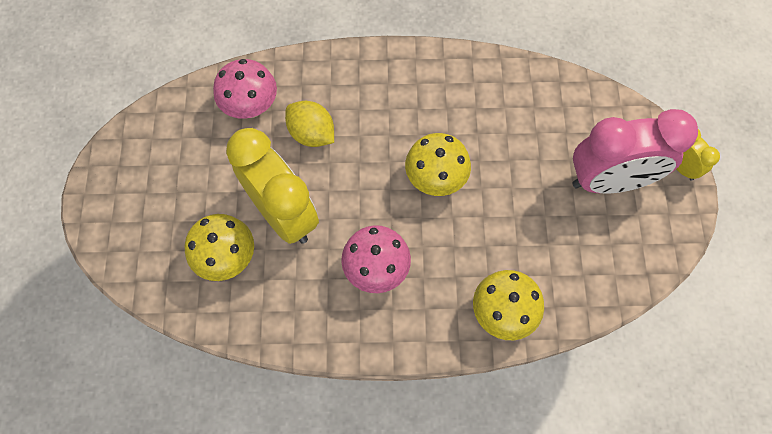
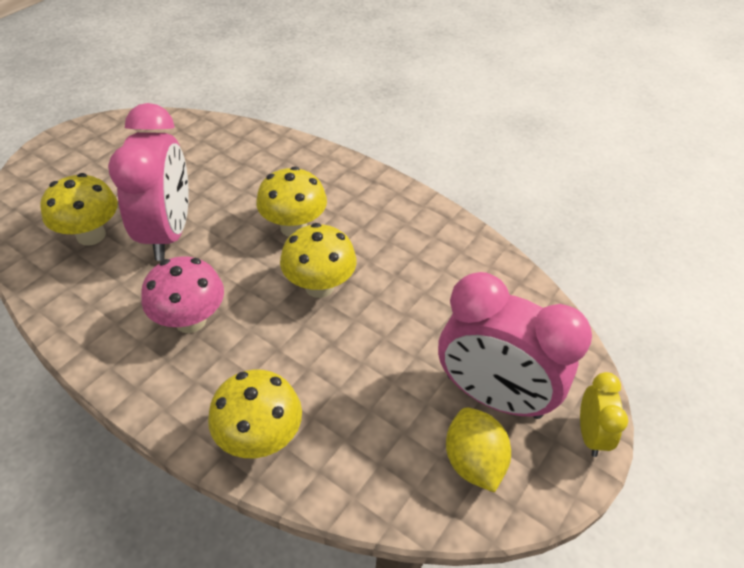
camera: 35 degrees right, 20 degrees down
pink mushroom [213,59,277,119] -> none
yellow clock [226,128,319,244] -> pink clock [108,103,189,261]
yellow lemon [285,101,334,147] -> yellow lemon moved to [446,407,511,493]
none -> yellow mushroom [256,166,327,237]

